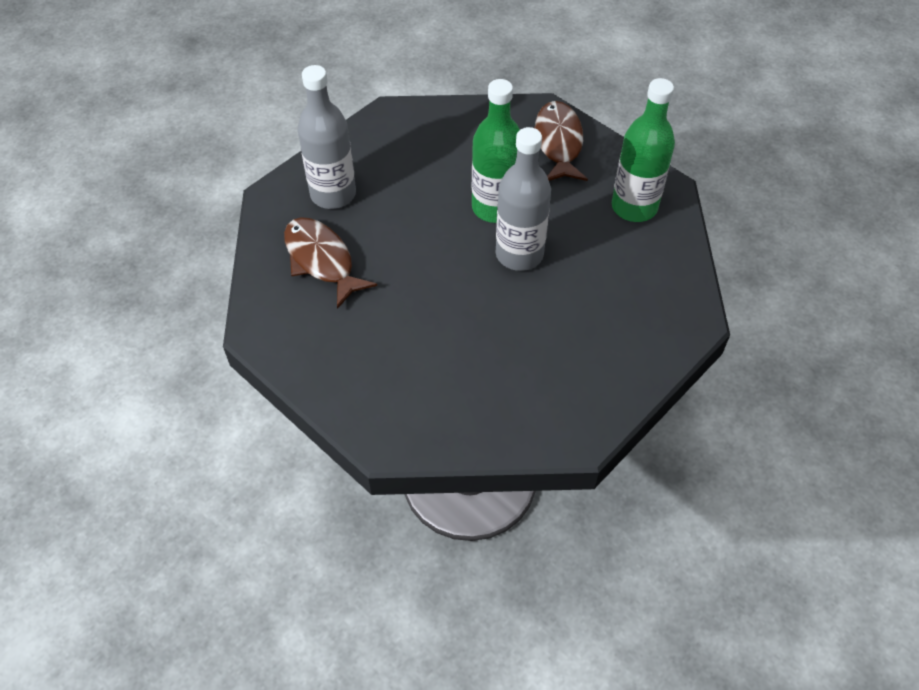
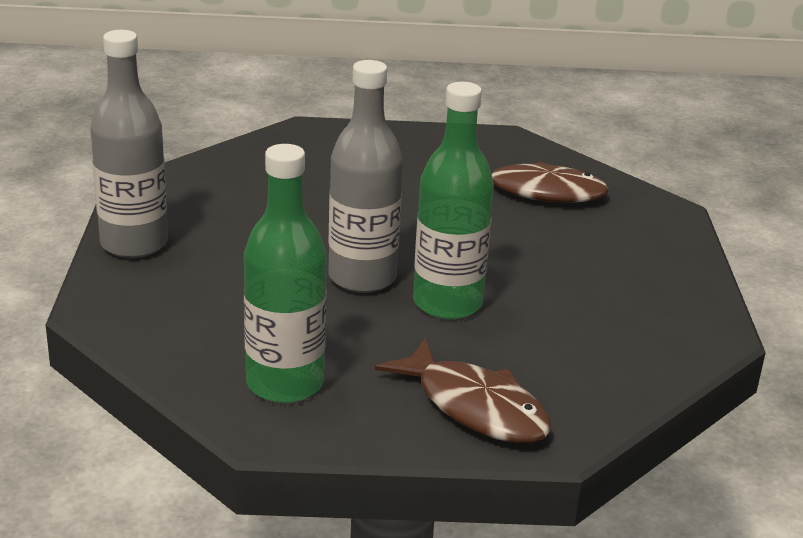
camera: 135 degrees right, 25 degrees down
grey bottle [297,65,356,209] -> grey bottle moved to [90,30,168,258]

